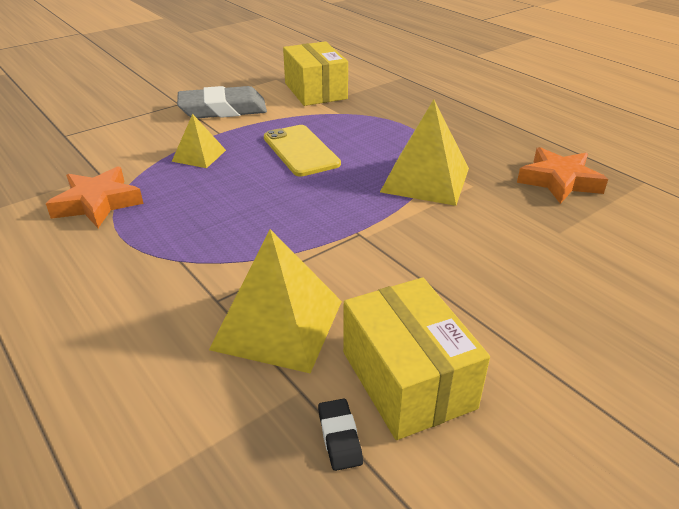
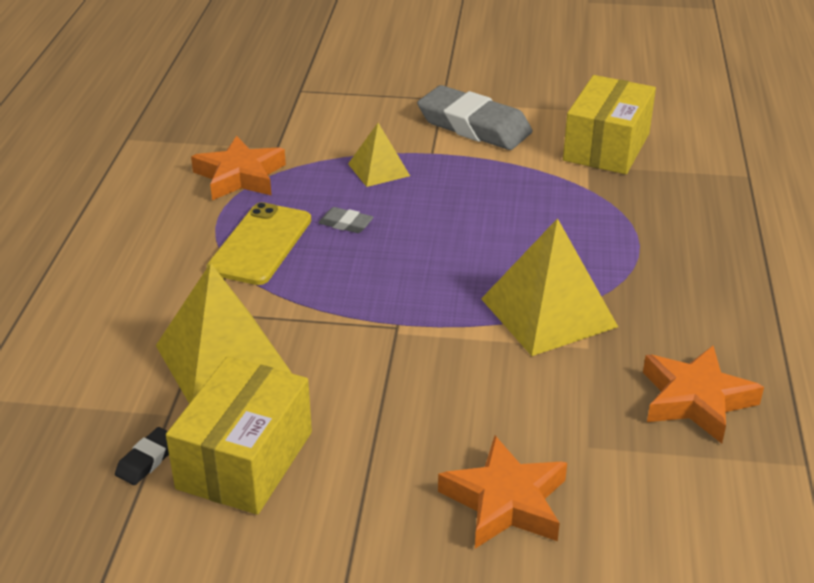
camera: 45 degrees right, 0 degrees up
yellow phone [264,125,341,177] -> yellow phone moved to [206,202,311,285]
none -> grey eraser [319,207,373,233]
none -> orange star [438,436,567,549]

